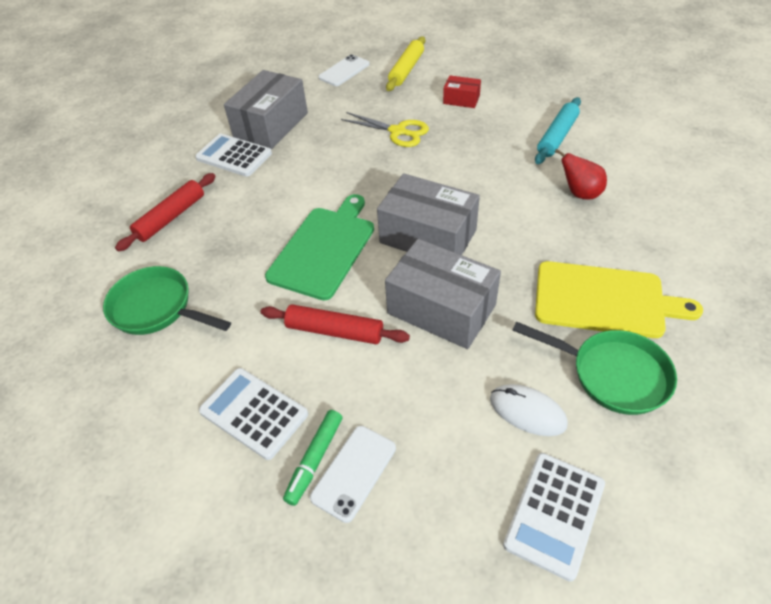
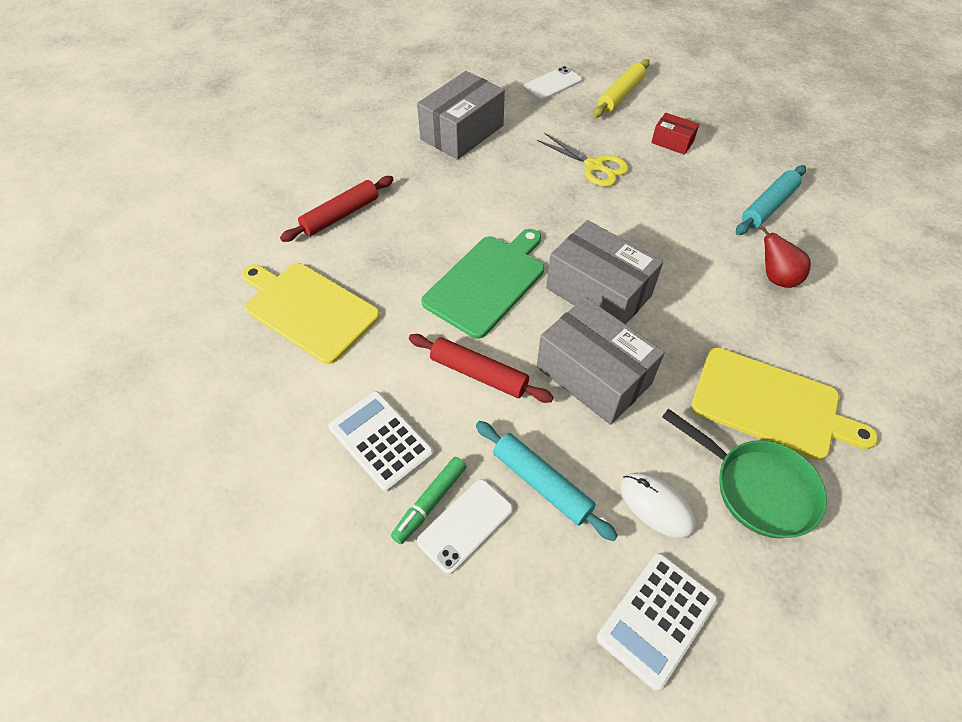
camera: 10 degrees right, 5 degrees up
green pan [103,266,231,335] -> yellow cutting board [242,263,380,364]
white calculator [195,134,272,177] -> none
none -> turquoise rolling pin [476,421,618,541]

